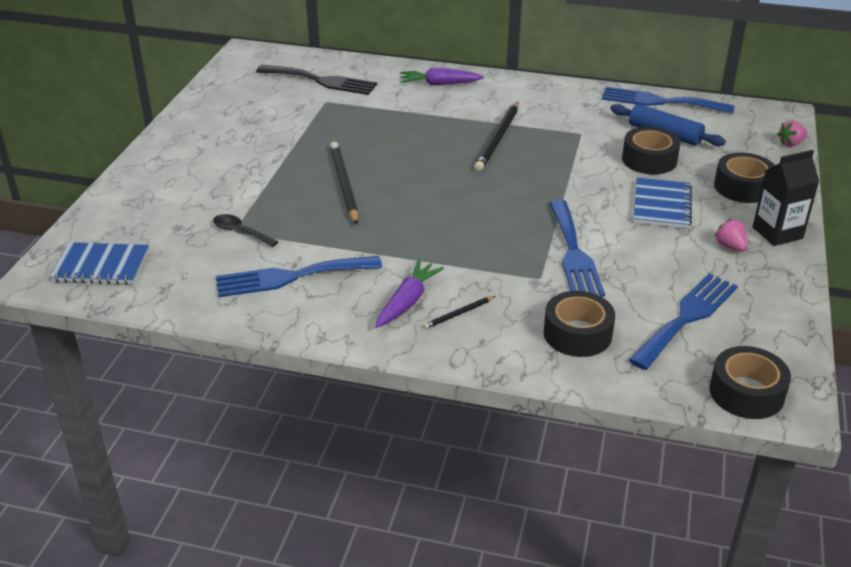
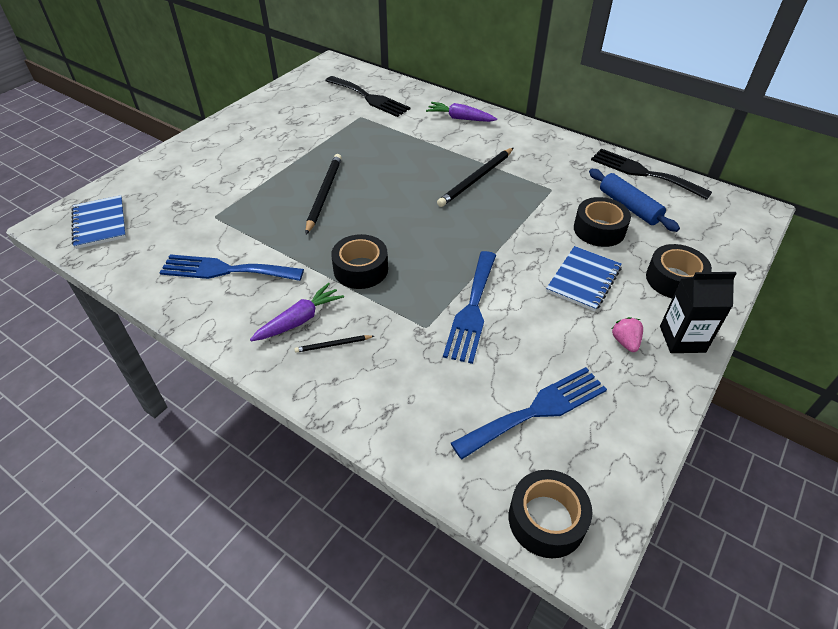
camera: 20 degrees right, 10 degrees up
blue notebook [50,242,149,285] -> blue notebook turned 45 degrees clockwise [71,195,126,249]
black spoon [213,214,278,247] -> none
black tape [544,291,615,357] -> black tape moved to [331,234,388,289]
blue fork [602,87,735,114] -> black fork [591,149,712,200]
pink strawberry [777,121,807,147] -> none

